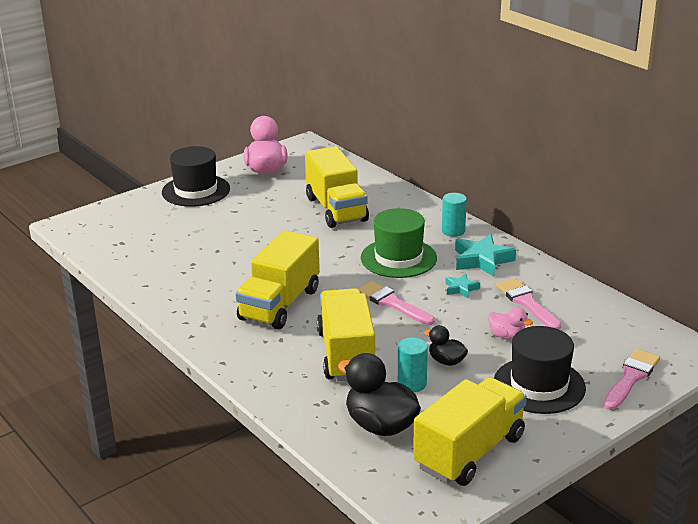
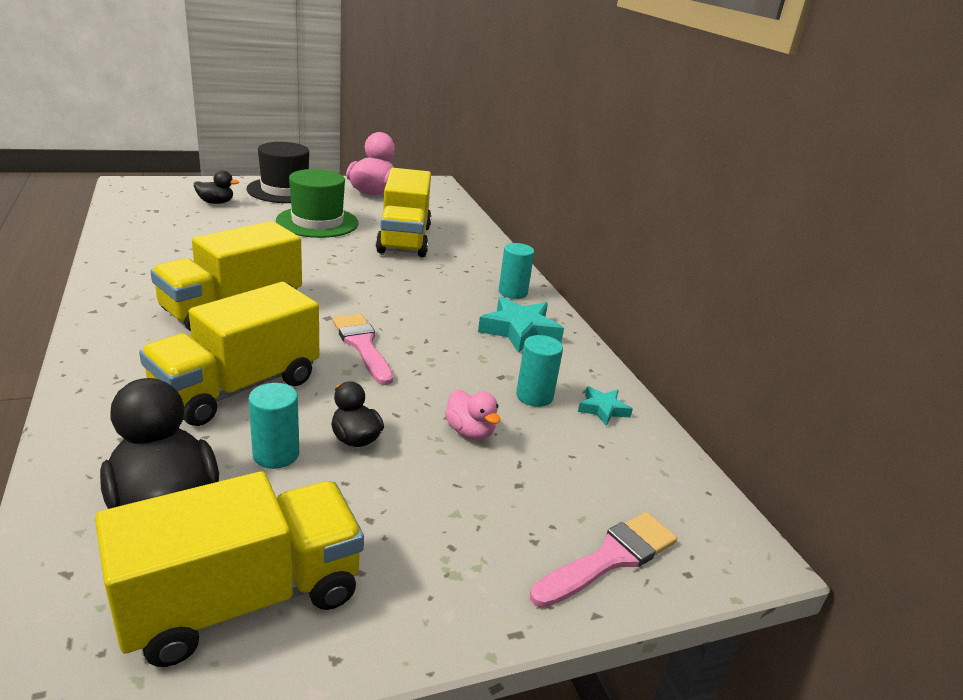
camera: 15 degrees right, 0 degrees up
yellow truck [317,288,376,381] -> yellow truck turned 150 degrees counterclockwise [139,282,319,426]
green hat [361,208,437,278] -> green hat moved to [276,169,358,238]
turquoise star [445,273,480,298] -> turquoise star moved to [578,386,633,426]
black hat [494,326,586,414] -> none
pink brush [496,278,561,330] -> turquoise cylinder [516,335,563,407]
none -> black duck [194,170,239,204]

